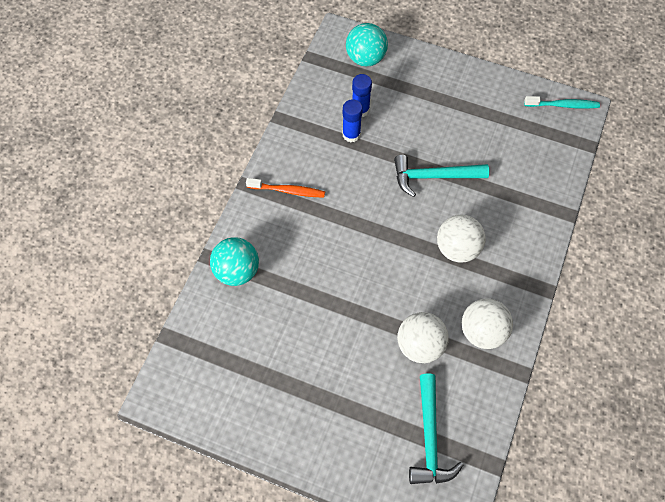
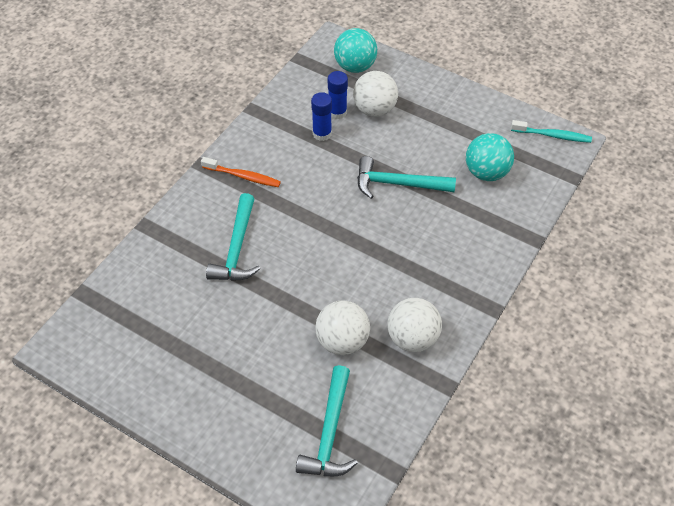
camera: 10 degrees right, 10 degrees down
turquoise ball [210,237,259,286] -> turquoise ball moved to [466,133,514,181]
white ball [437,215,486,263] -> white ball moved to [353,71,398,117]
none -> turquoise hammer [206,193,260,281]

